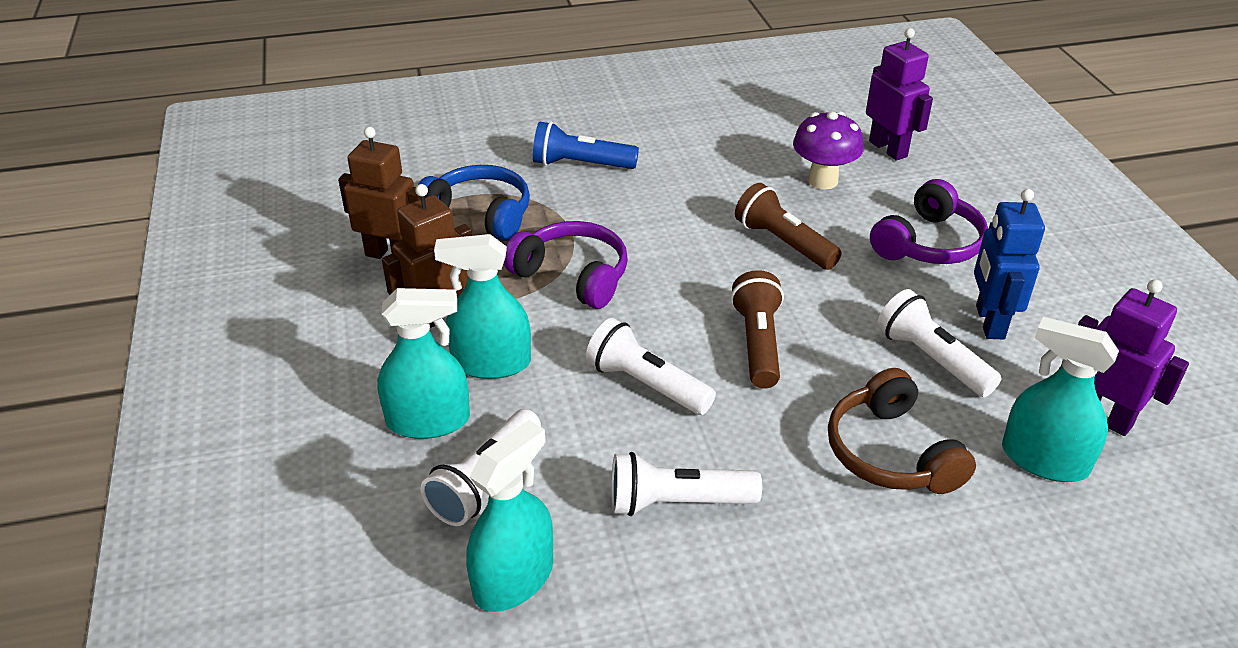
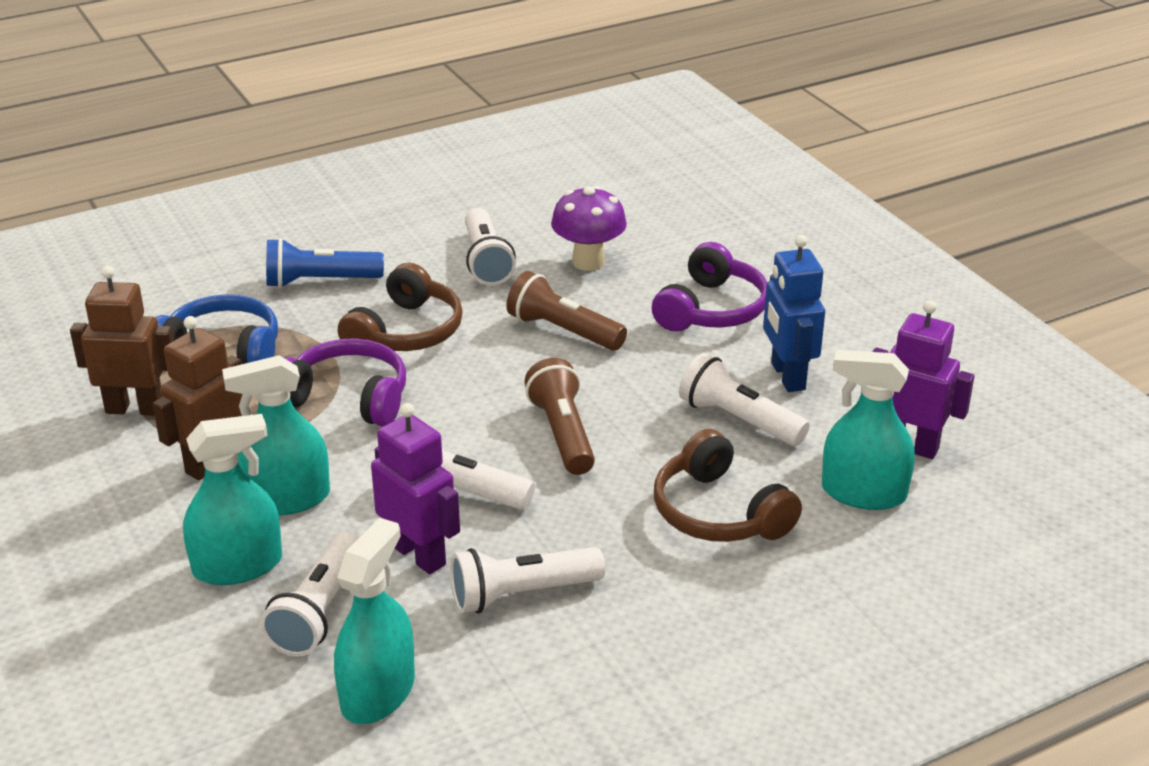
camera: 15 degrees left, 5 degrees down
purple robot [866,28,933,161] -> purple robot moved to [371,403,460,574]
none -> brown headphones [338,263,463,351]
none -> white flashlight [465,208,516,286]

